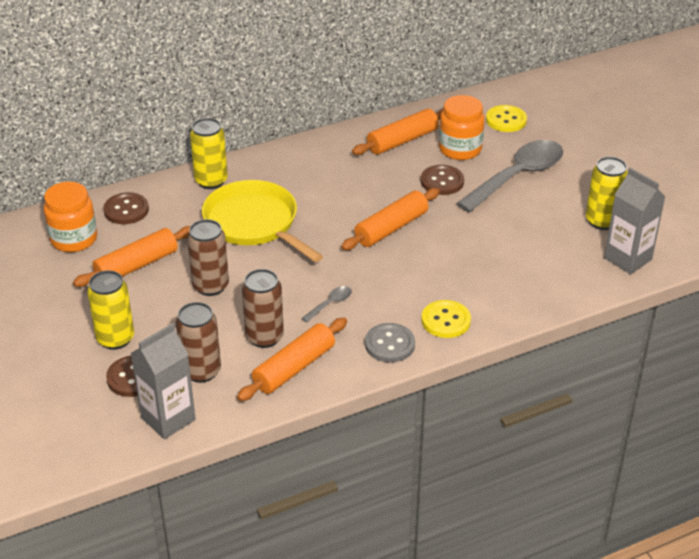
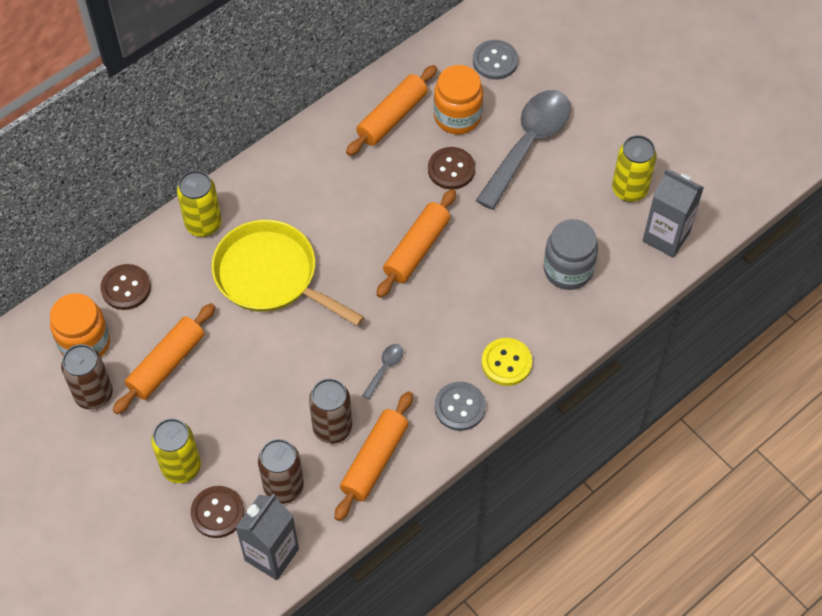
camera: 15 degrees left, 20 degrees up
brown can [187,219,229,296] -> brown can moved to [61,344,113,410]
yellow button [486,105,527,132] -> grey button [473,40,518,80]
none -> grey jar [543,219,598,290]

